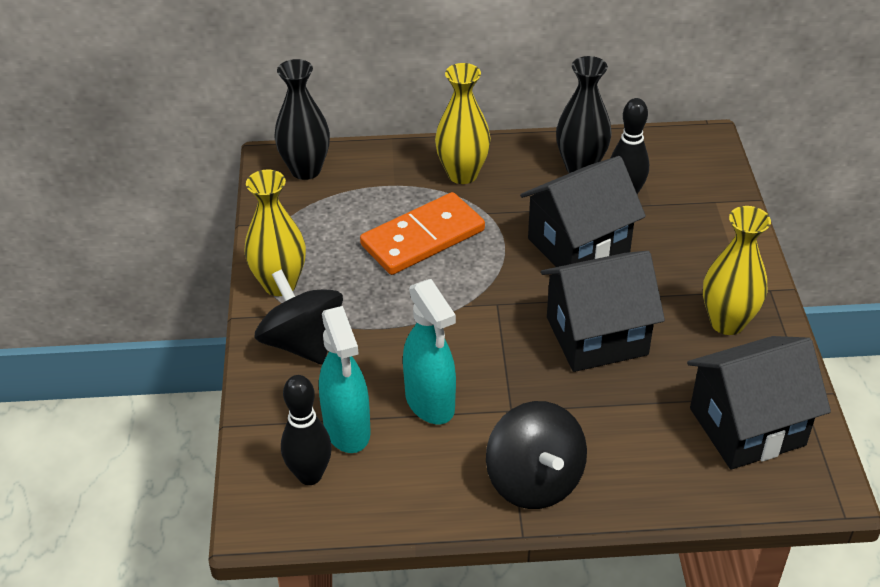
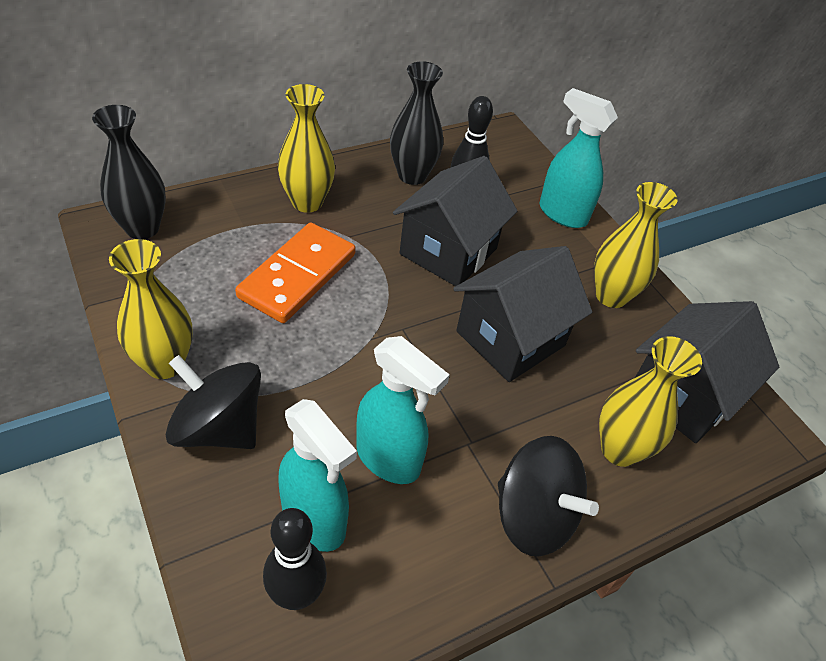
camera: 30 degrees left, 5 degrees up
none -> turquoise spray bottle [539,88,618,228]
none -> yellow vase [599,336,702,467]

